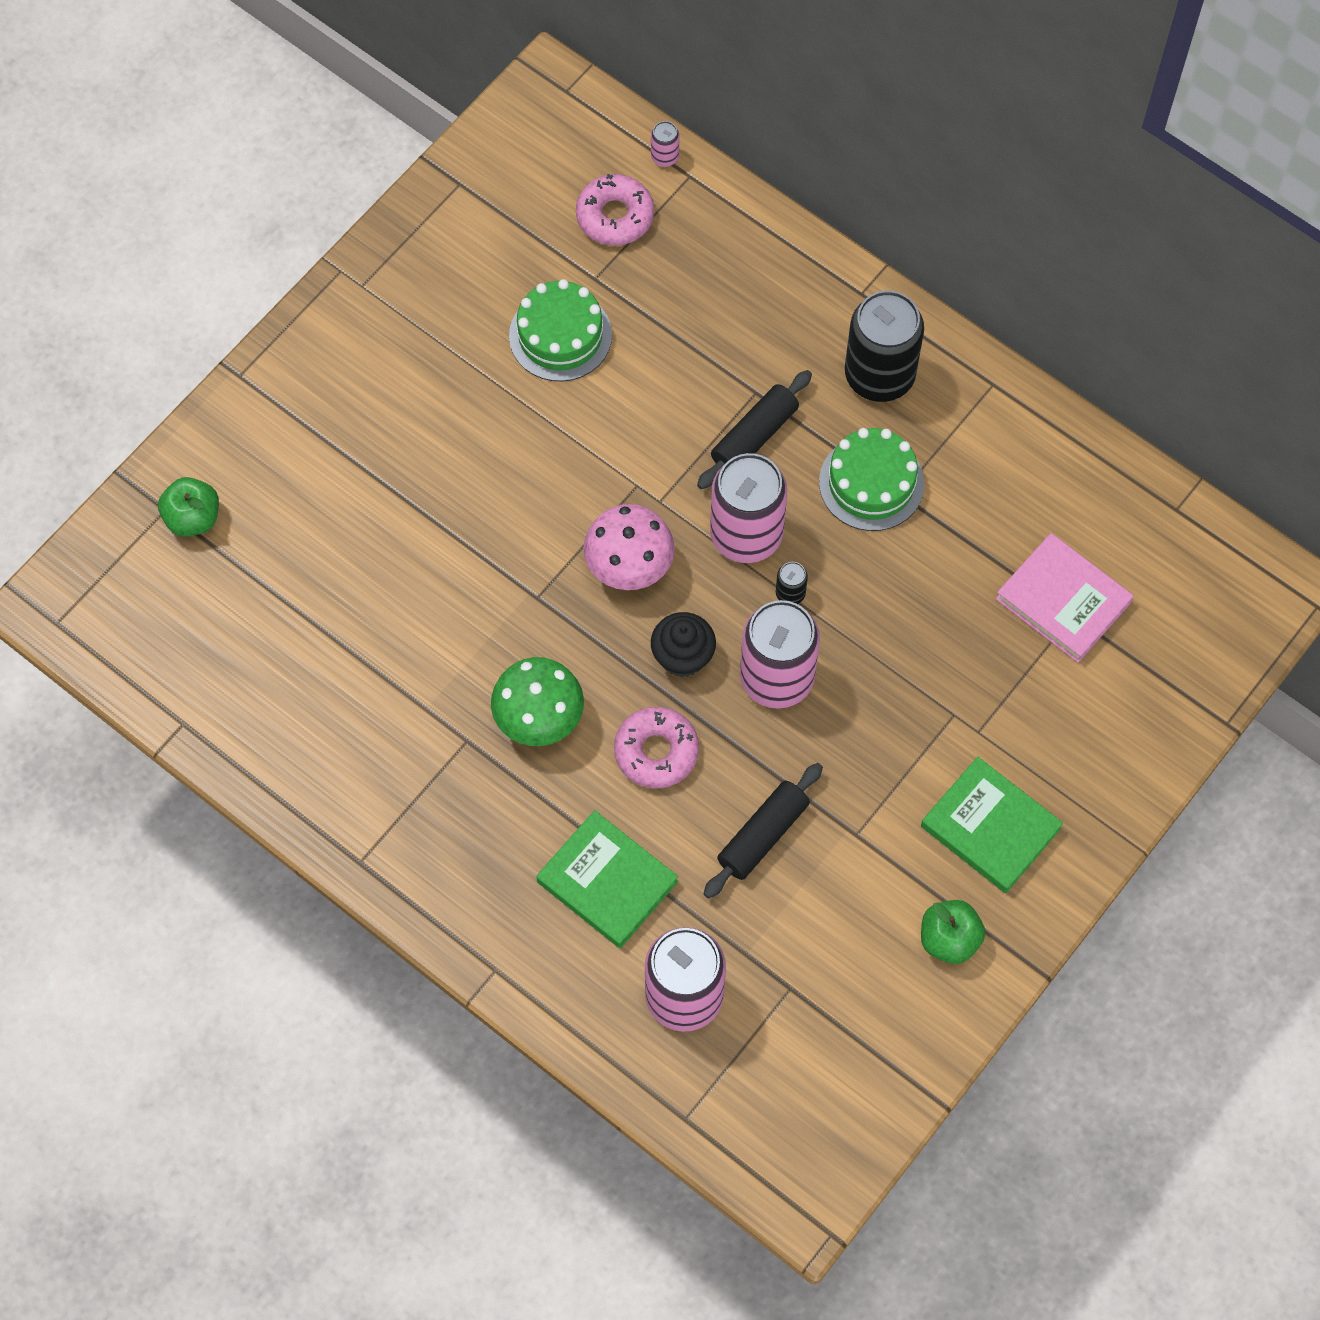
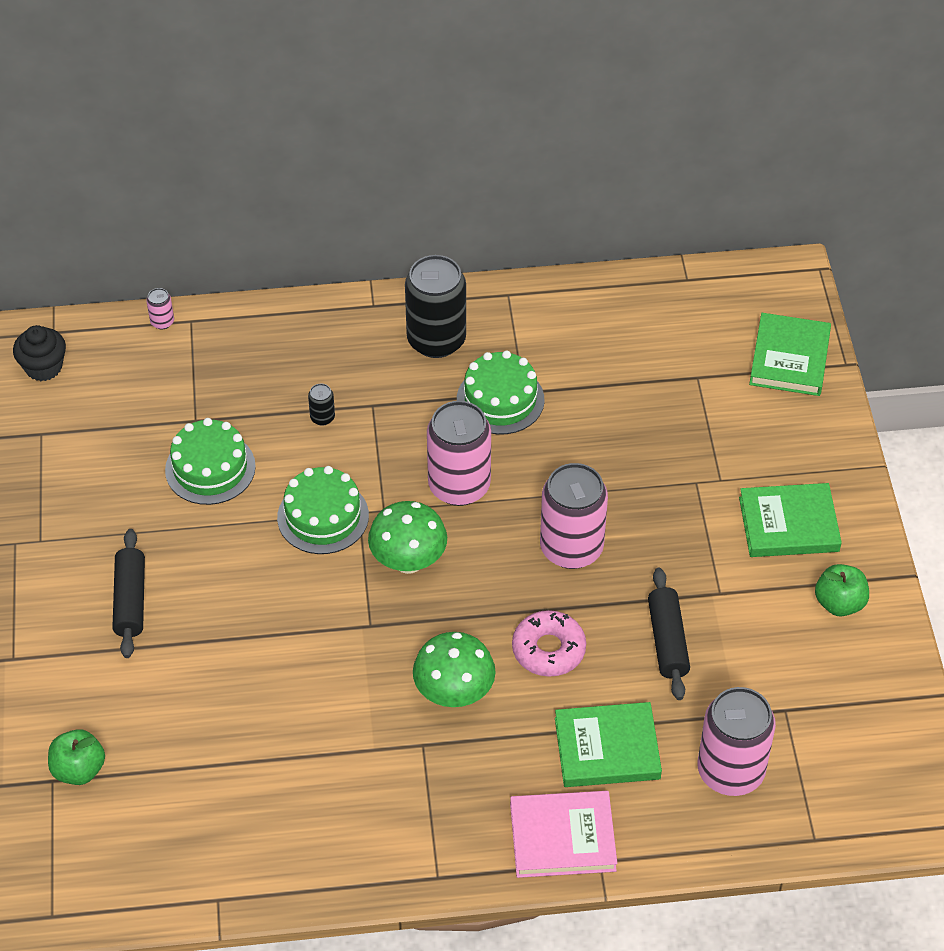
camera: 45 degrees left, 15 degrees down
pink donut [576,174,654,245] -> none
pink mushroom [584,504,675,590] -> green mushroom [368,501,447,574]
black cupcake [651,612,716,677] -> black cupcake moved to [13,325,66,381]
black rolling pin [697,370,812,489] -> black rolling pin moved to [112,529,145,658]
black can [776,562,808,604] -> black can moved to [308,384,335,426]
pink book [996,533,1134,663] -> pink book moved to [510,791,617,878]
none -> green cake [277,466,369,554]
none -> green book [749,313,831,396]

